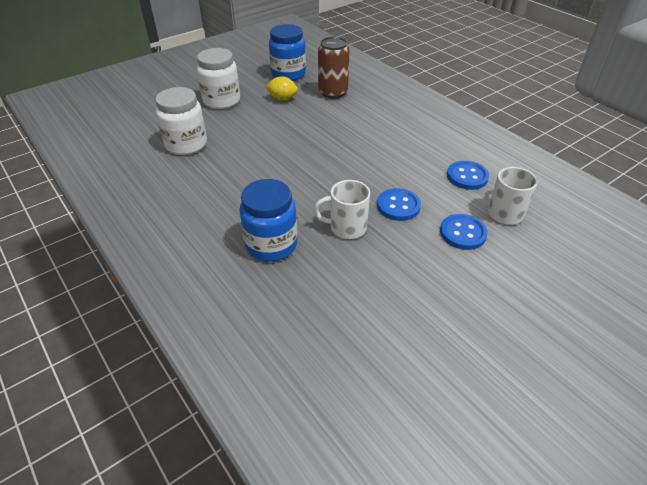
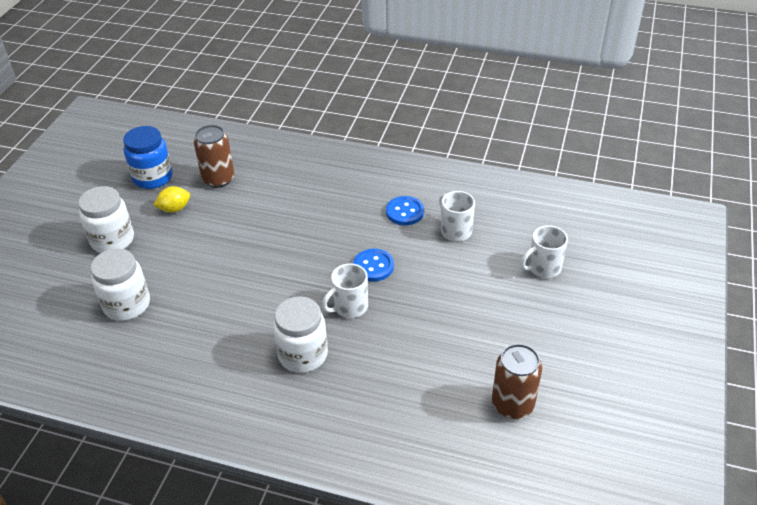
camera: 35 degrees left, 0 degrees up
blue jar [240,179,297,262] -> white jar [273,297,328,373]
blue button [440,214,488,250] -> none
none -> brown can [492,344,542,419]
none -> white mug [520,225,568,278]

